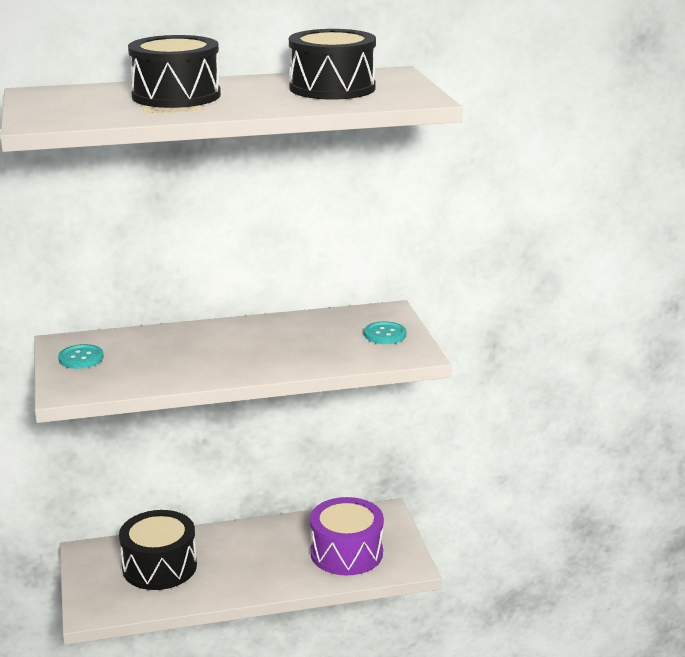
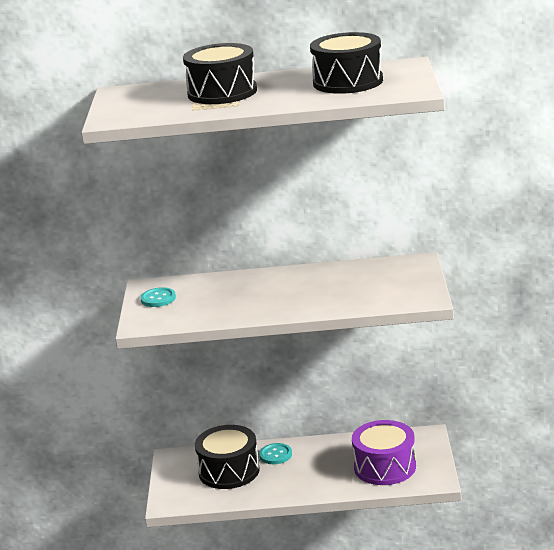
camera: 15 degrees right, 0 degrees up
turquoise button [364,321,406,344] -> turquoise button moved to [259,443,292,464]

